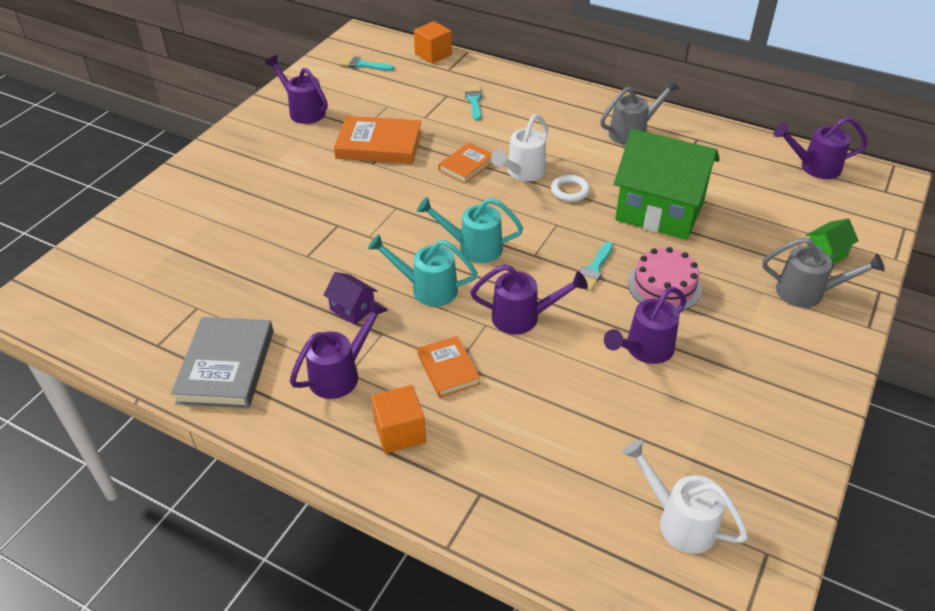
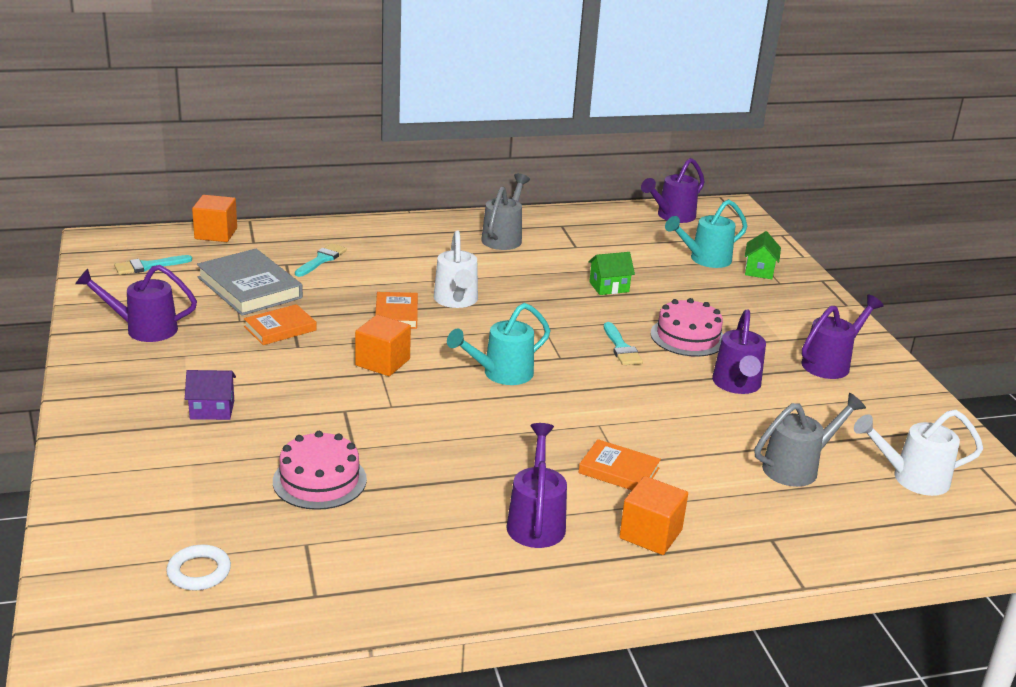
camera: 45 degrees left, 15 degrees down
grey book [171,317,274,408] -> grey book moved to [197,249,303,316]
purple house [323,272,377,325] -> purple house moved to [185,370,236,420]
orange book [334,116,422,164] -> orange book [244,304,317,345], size x0.60
turquoise watering can [368,234,477,307] -> turquoise watering can moved to [665,199,747,268]
turquoise brush [464,85,482,121] -> turquoise brush turned 75 degrees clockwise [295,243,347,277]
purple watering can [470,264,588,334] -> purple watering can moved to [801,295,884,379]
white ring [551,175,590,202] -> white ring moved to [166,544,231,591]
green house [614,129,720,240] -> green house [588,252,635,295], size x0.41
grey watering can [762,237,885,308] -> grey watering can moved to [755,393,866,487]
none -> pink cake [273,431,367,510]
none -> orange cube [355,315,411,376]

